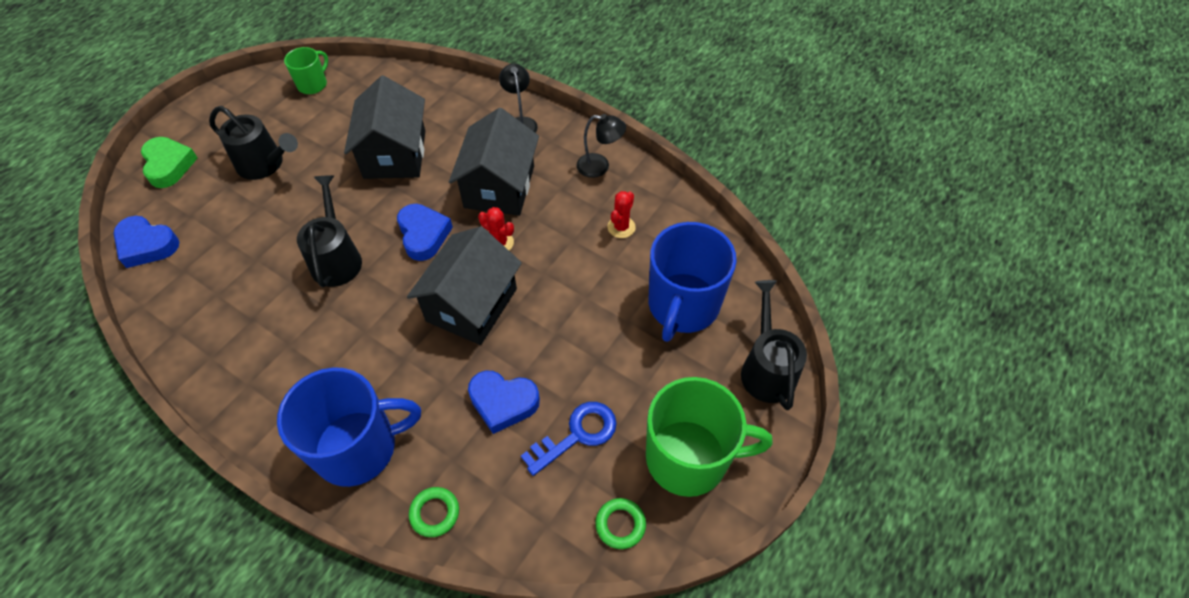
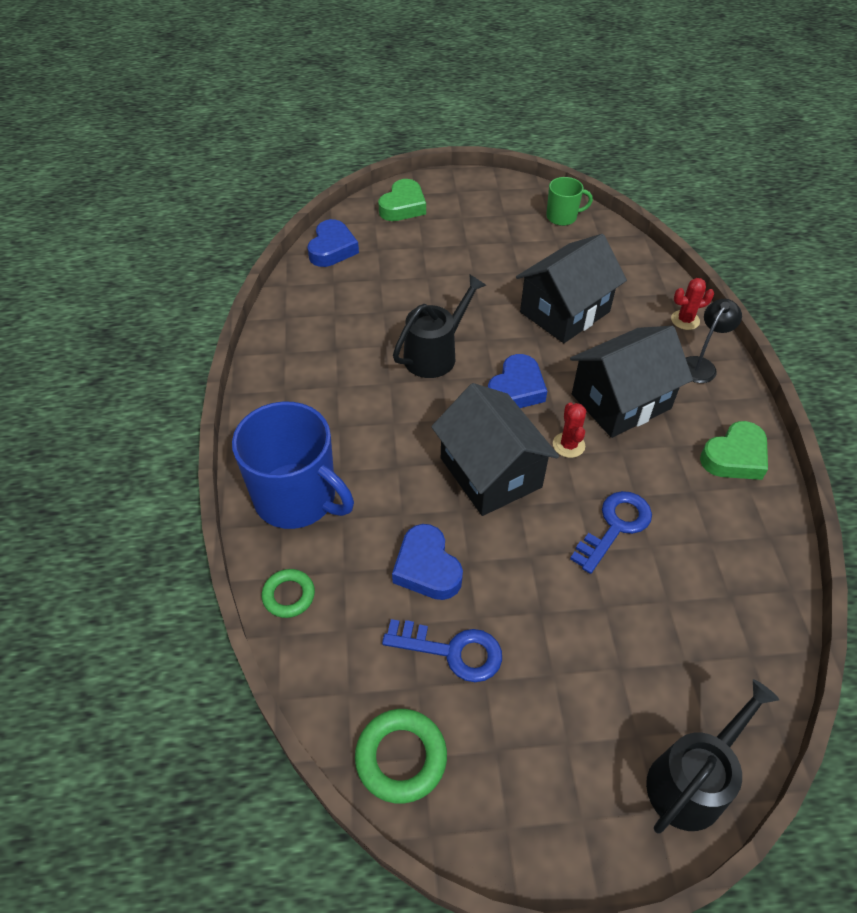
camera: 50 degrees right, 5 degrees down
blue heart [114,216,179,268] -> blue heart turned 150 degrees counterclockwise [307,219,359,267]
black watering can [209,106,298,180] -> none
black house [407,226,522,345] -> black house turned 75 degrees clockwise [431,383,559,516]
black lamp [576,114,626,178] -> green heart [700,421,768,480]
green ring [595,498,646,549] -> green ring [355,709,447,804], size x1.53
red cactus [608,191,636,238] -> red cactus moved to [671,278,714,330]
green mug [646,377,772,497] -> none
blue mug [649,222,737,342] -> none
none -> blue key [570,491,652,574]

